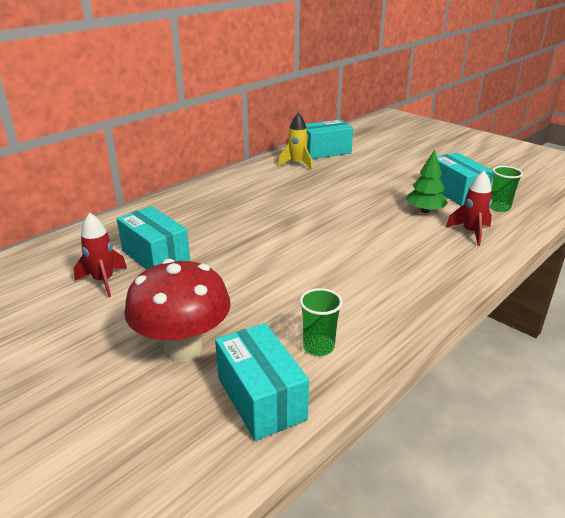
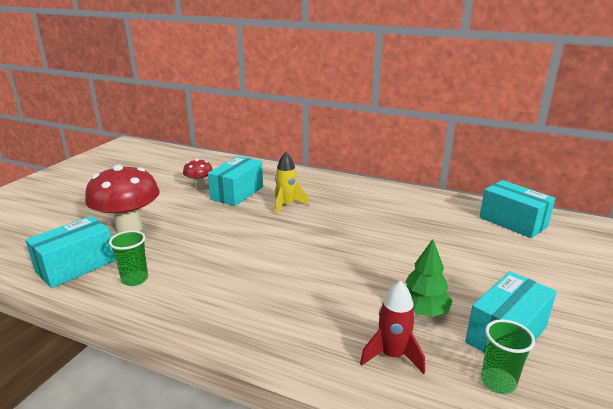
camera: 70 degrees right, 5 degrees down
red rocket [74,213,127,297] -> red mushroom [183,159,213,189]
yellow rocket [278,113,313,170] -> yellow rocket moved to [275,152,309,215]

